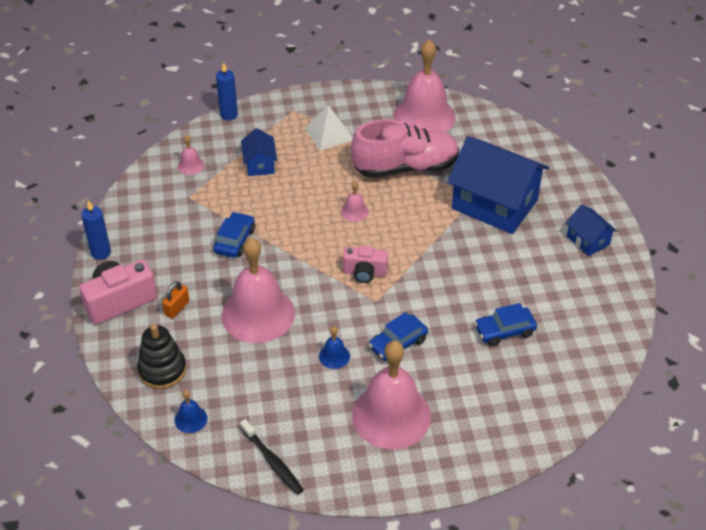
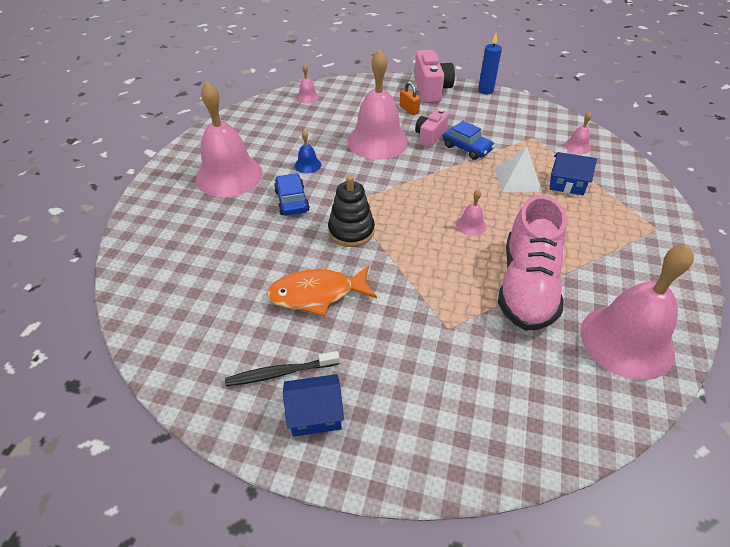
camera: 115 degrees right, 0 degrees up
black stacking toy [137,324,186,389] -> black stacking toy moved to [328,176,375,247]
blue bell [175,390,207,433] -> pink bell [296,64,319,103]
blue candle [216,62,238,120] -> none
black toothbrush [240,419,303,495] -> black toothbrush moved to [225,351,340,386]
white pyramid [304,105,353,151] -> white pyramid moved to [495,146,542,193]
pink camera [343,246,388,283] -> pink camera moved to [415,109,449,148]
blue house [447,136,549,234] -> none
blue car [474,303,537,346] -> none
none -> orange fish [267,265,377,316]

